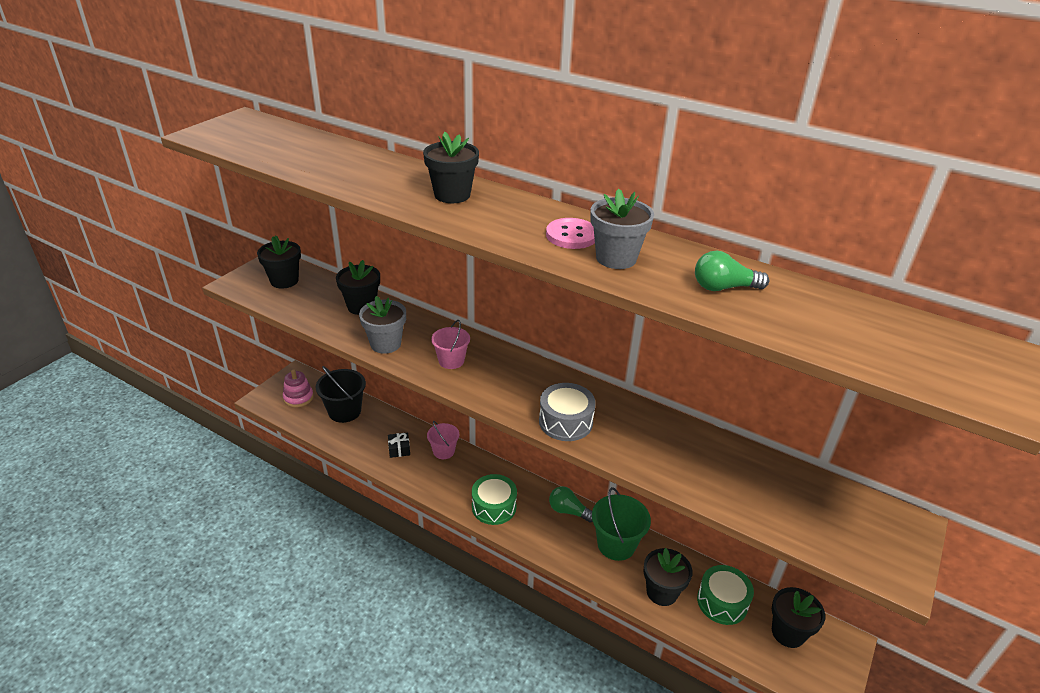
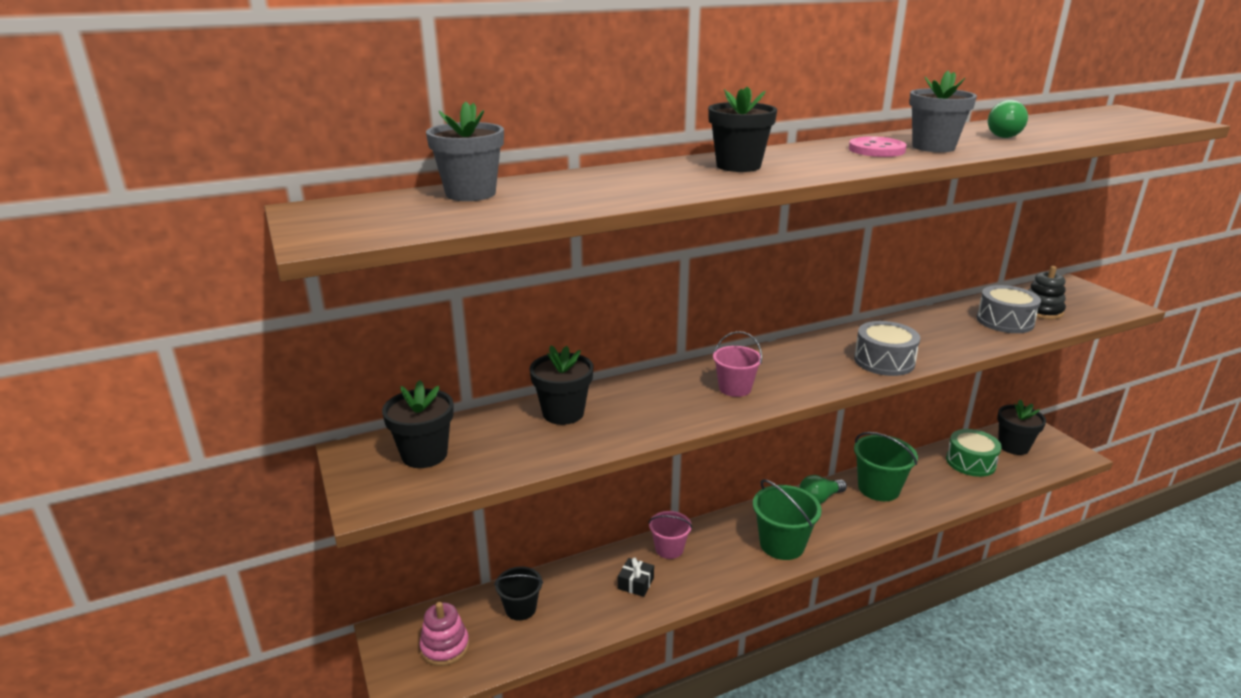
camera: 55 degrees left, 10 degrees down
black bucket [316,366,366,423] -> black bucket [495,567,543,621], size x0.63
grey flower pot [359,296,406,354] -> grey flower pot moved to [426,102,504,201]
green drum [472,474,517,525] -> green bucket [753,479,822,560]
black flower pot [643,548,692,606] -> none
none -> grey drum [977,285,1041,333]
none -> black stacking toy [1028,266,1066,319]

